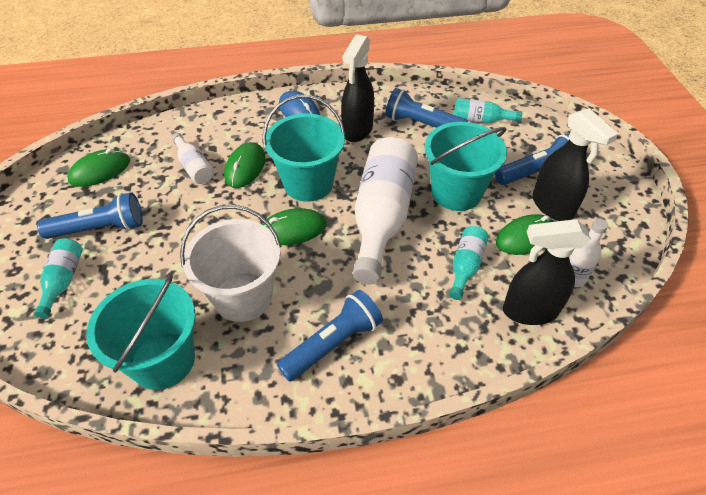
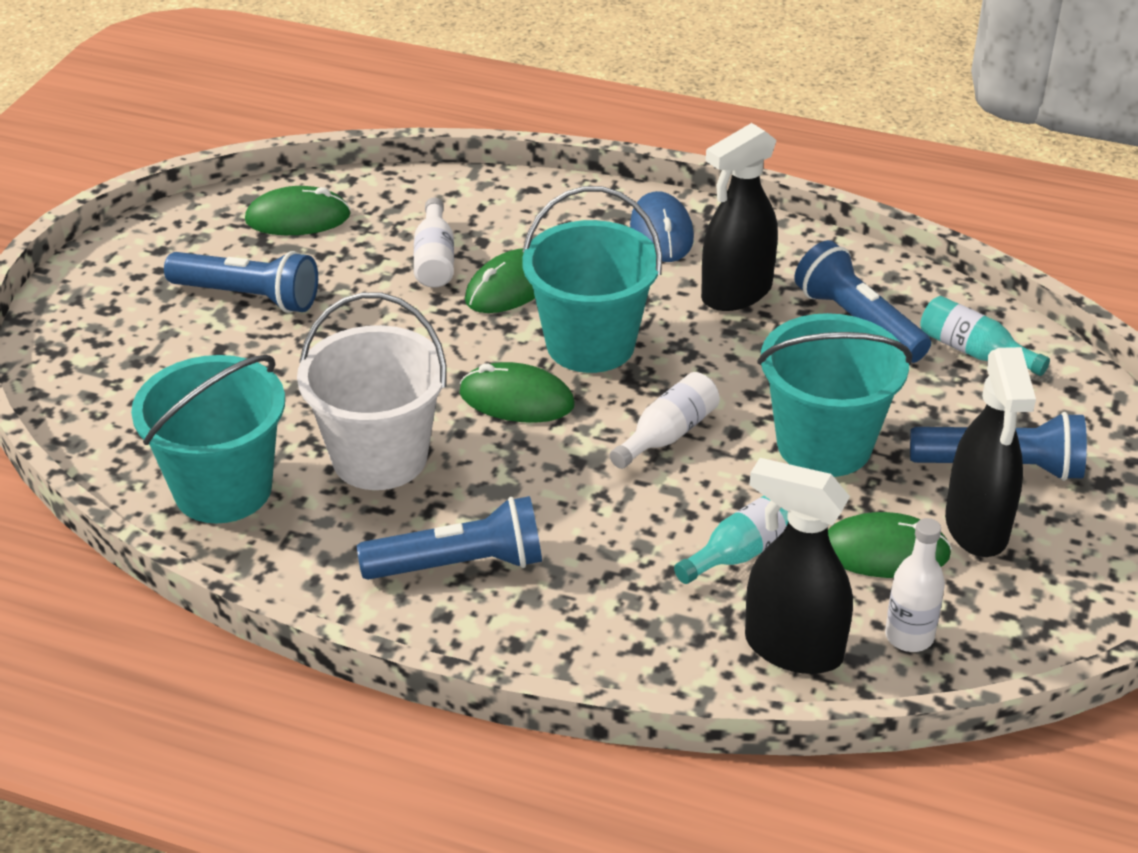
camera: 30 degrees right, 10 degrees down
turquoise bottle [34,238,83,319] -> none
white bottle [353,137,418,284] -> white bottle [610,372,720,469], size x0.48

